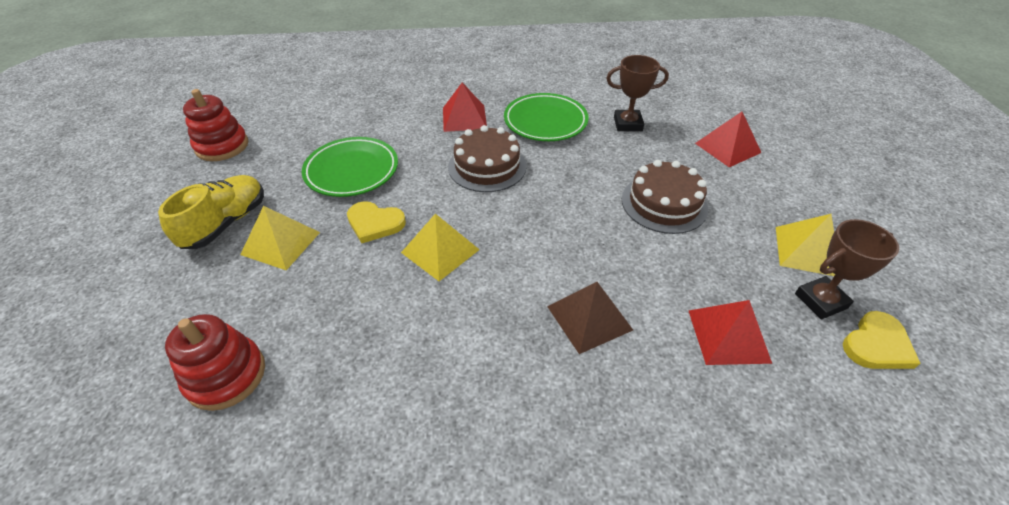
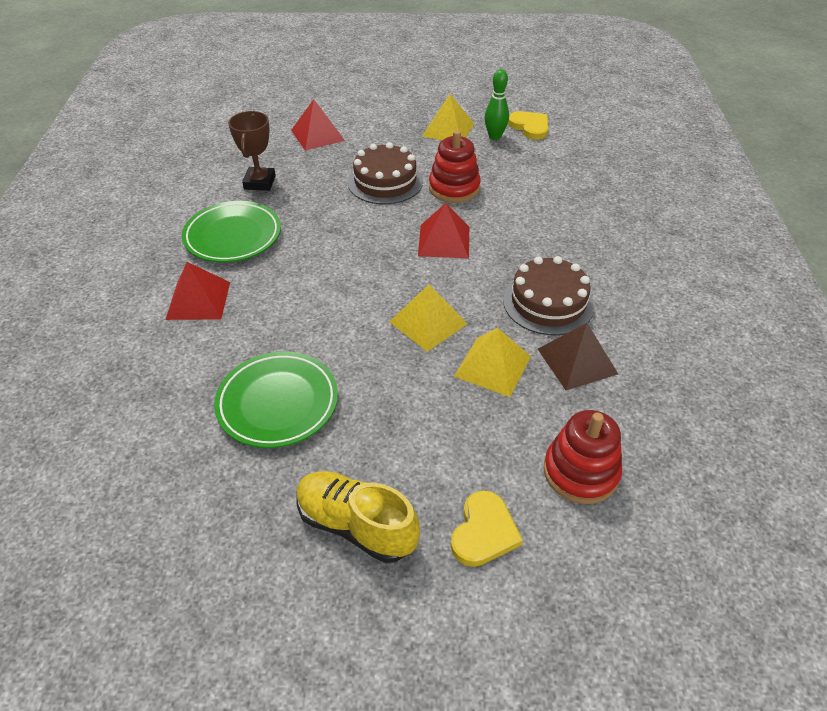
camera: 85 degrees left, 0 degrees up
red stacking toy [183,89,248,161] -> red stacking toy moved to [429,130,481,203]
yellow pyramid [240,206,320,270] -> yellow pyramid moved to [454,328,531,397]
yellow heart [347,201,406,243] -> yellow heart moved to [451,491,523,567]
brown cake [448,125,527,192] -> brown cake moved to [503,256,594,335]
brown pyramid [547,282,633,354] -> brown pyramid moved to [538,323,618,390]
red pyramid [689,300,772,365] -> red pyramid moved to [418,203,469,258]
brown trophy [795,219,899,319] -> green bowling pin [484,69,509,140]

